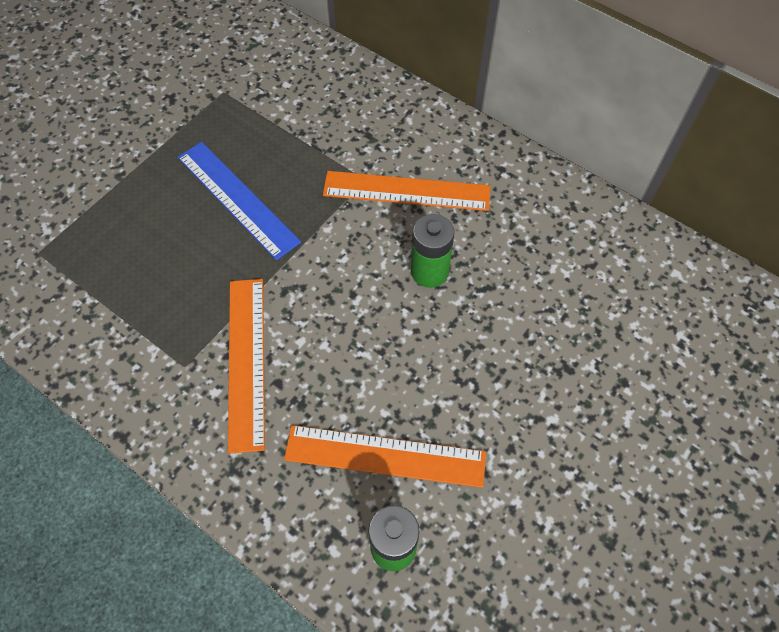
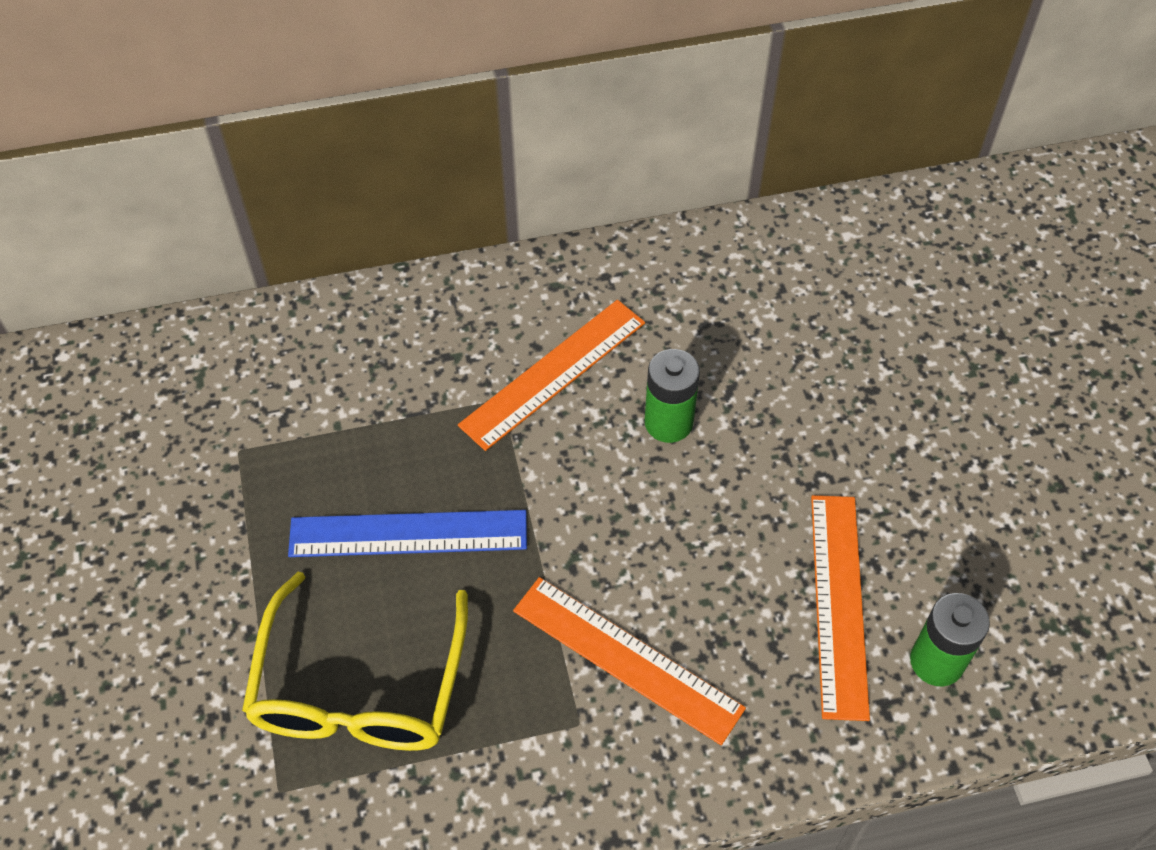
camera: 50 degrees left, 5 degrees down
orange ruler [284,425,486,488] -> orange ruler turned 45 degrees counterclockwise [811,495,870,721]
none -> yellow glasses [242,572,468,751]

